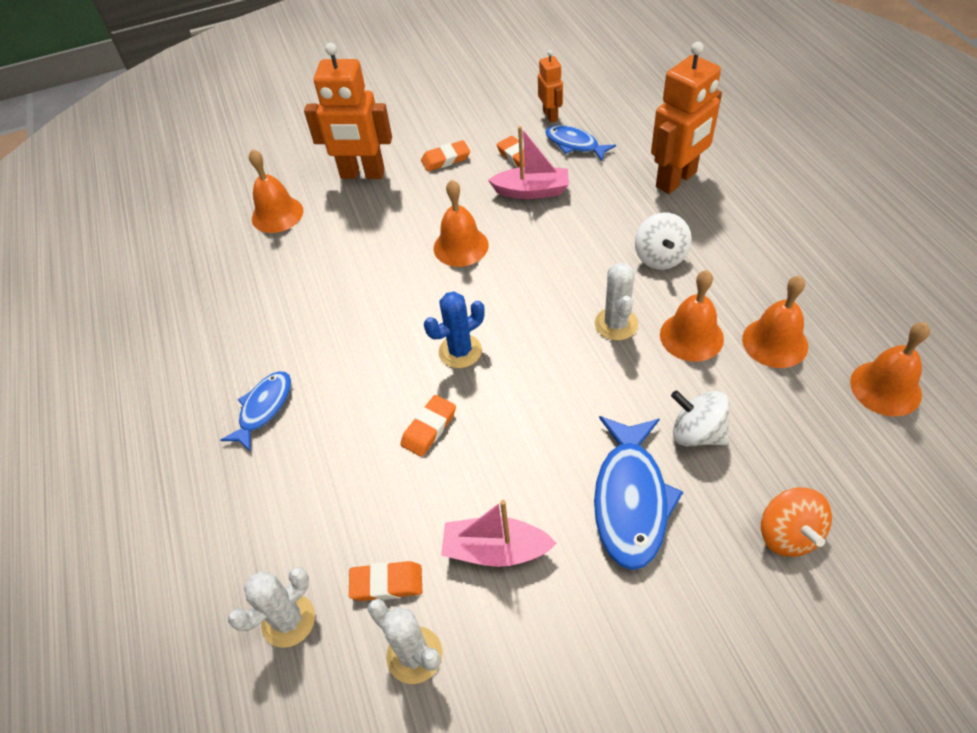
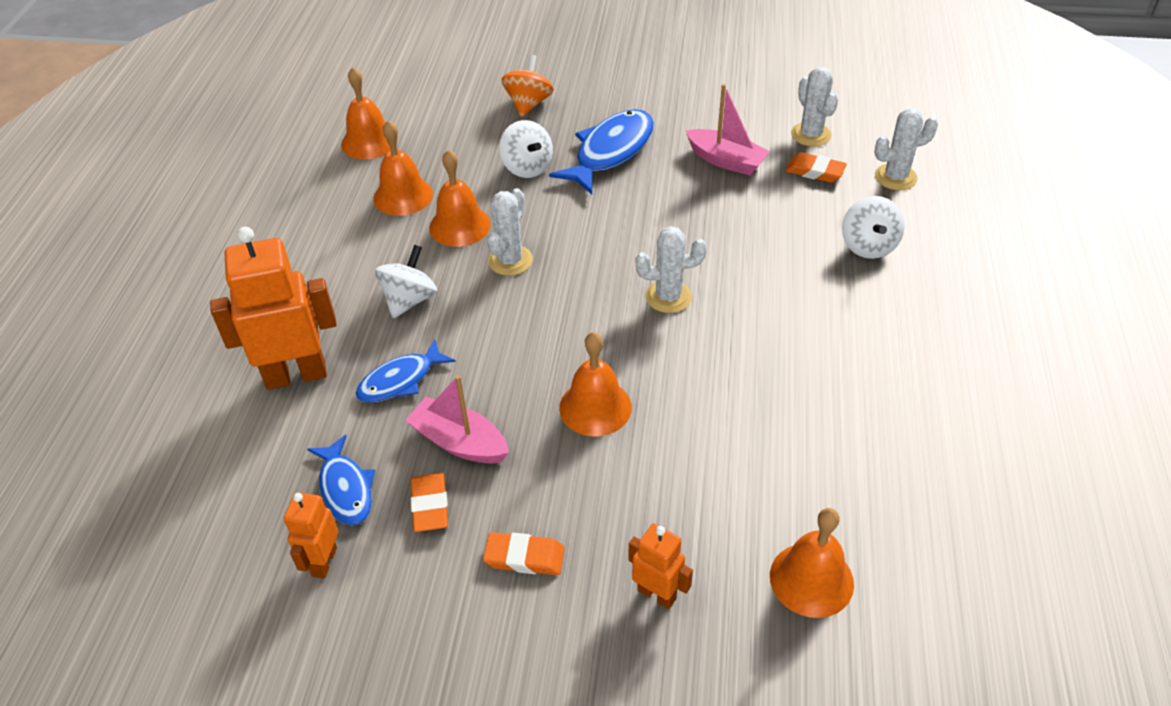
camera: 155 degrees left, 5 degrees down
blue fish [220,372,291,451] -> blue fish moved to [356,339,455,403]
orange robot [304,43,392,179] -> orange robot [628,524,693,609], size x0.53
orange eraser [400,395,456,457] -> none
blue cactus [424,291,485,368] -> white cactus [635,226,707,313]
none -> white spinning top [842,196,905,259]

